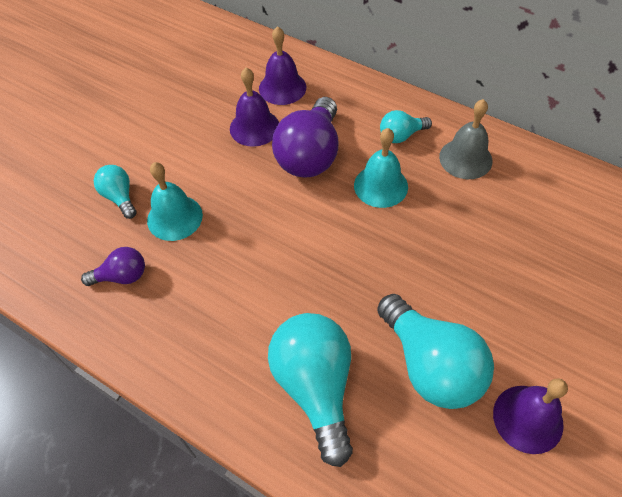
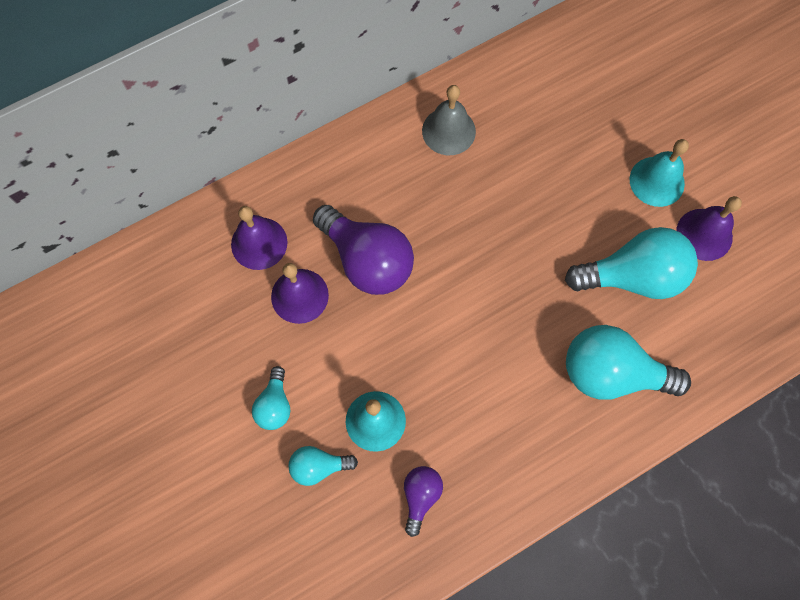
camera: 65 degrees left, 15 degrees up
turquoise bell [354,128,408,208] -> turquoise bell moved to [630,139,689,207]
turquoise light bulb [380,110,432,143] -> turquoise light bulb moved to [252,366,290,430]

